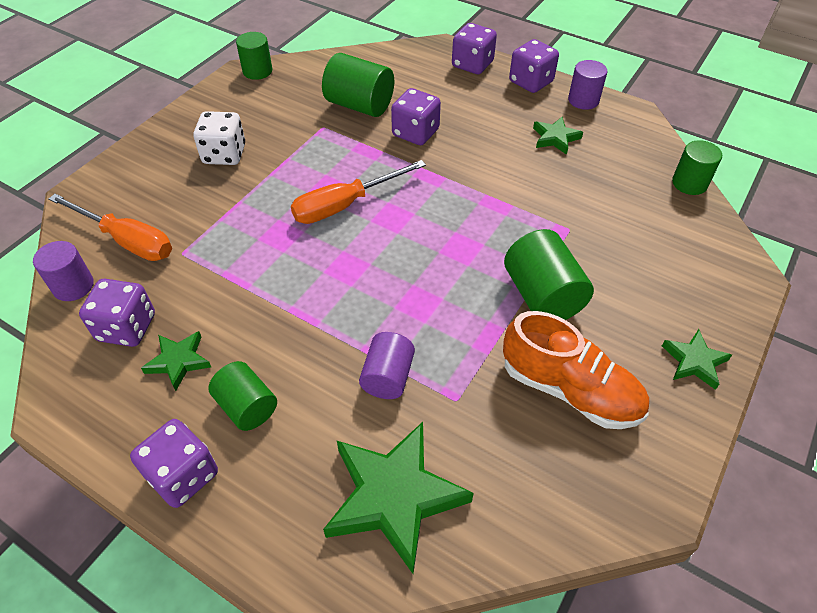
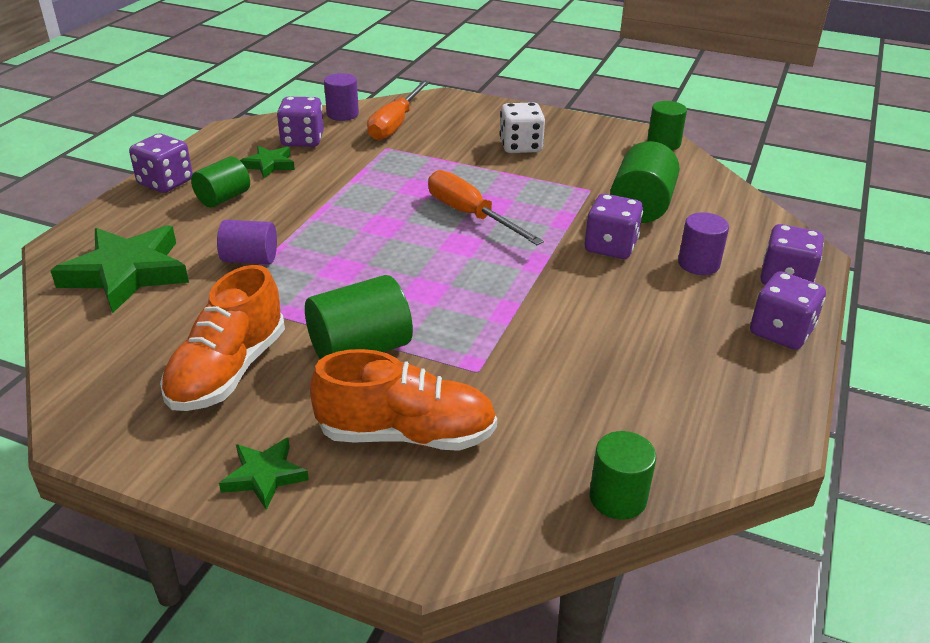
camera: 80 degrees right, 15 degrees down
green star [533,117,583,155] -> none
purple cylinder [568,60,608,110] -> purple cylinder moved to [678,212,729,275]
none -> orange shoe [310,349,497,451]

